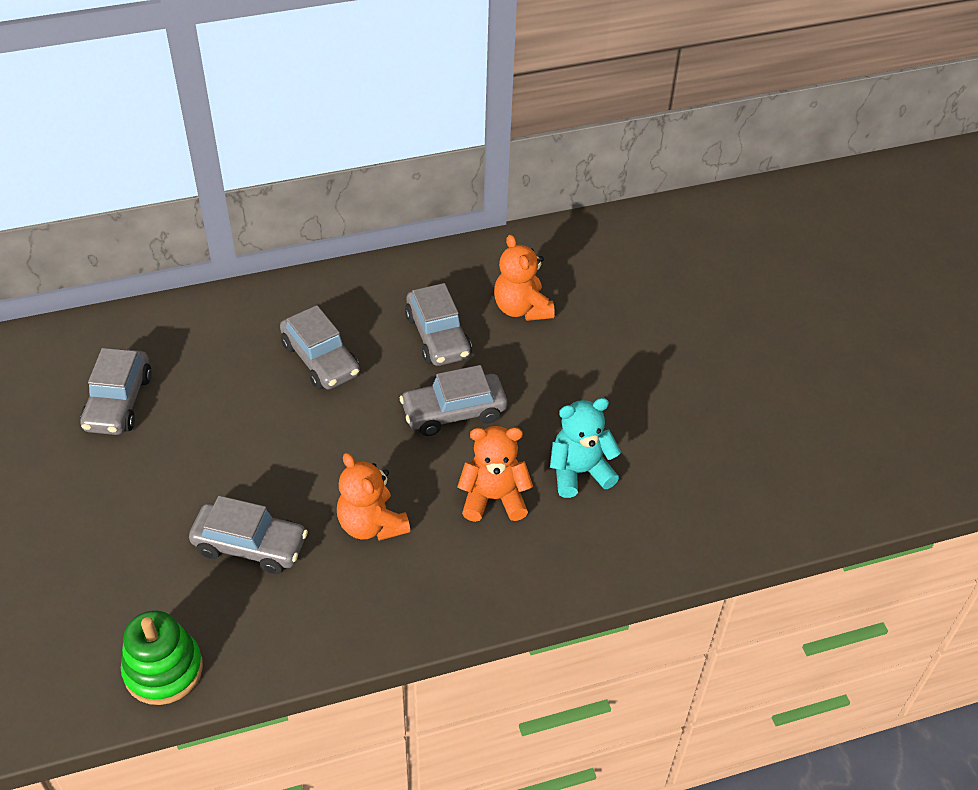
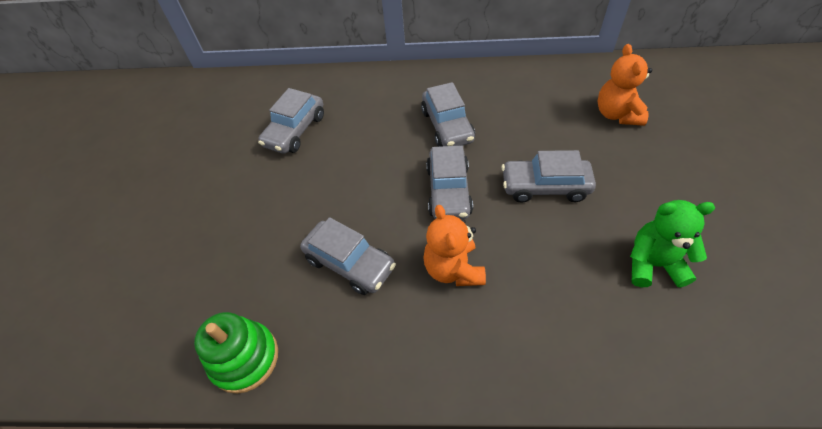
camera: 25 degrees right, 5 degrees up
grey car [405,283,472,366] -> grey car moved to [426,145,473,219]
orange teddy bear [457,426,533,522] -> none
turquoise teddy bear [550,398,621,498] -> green teddy bear [630,200,715,288]

